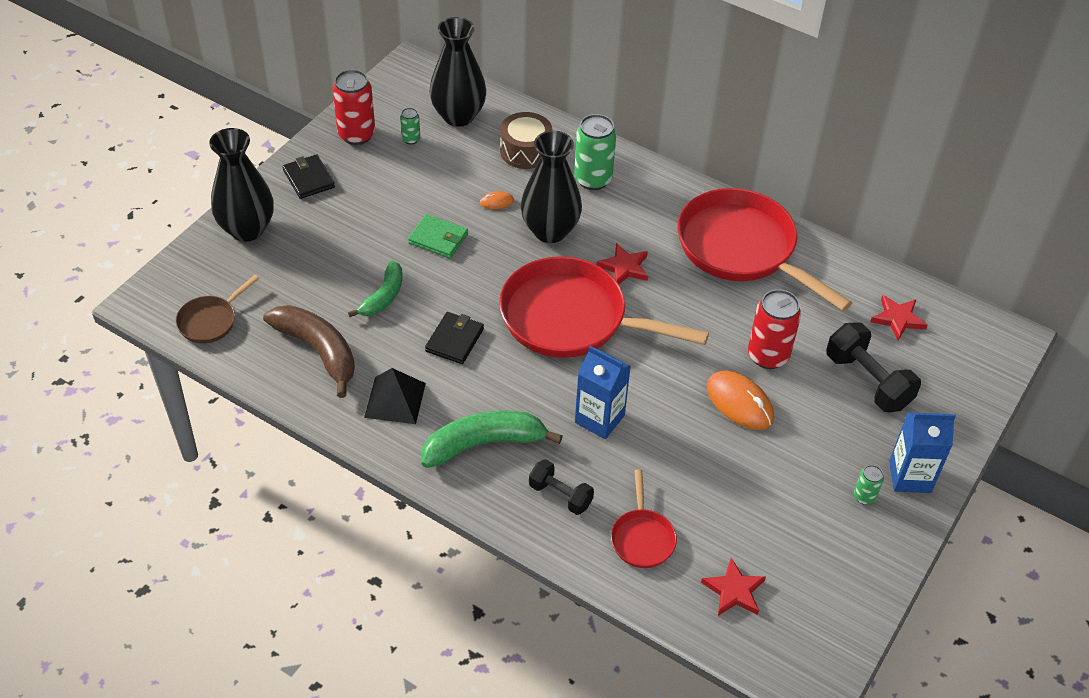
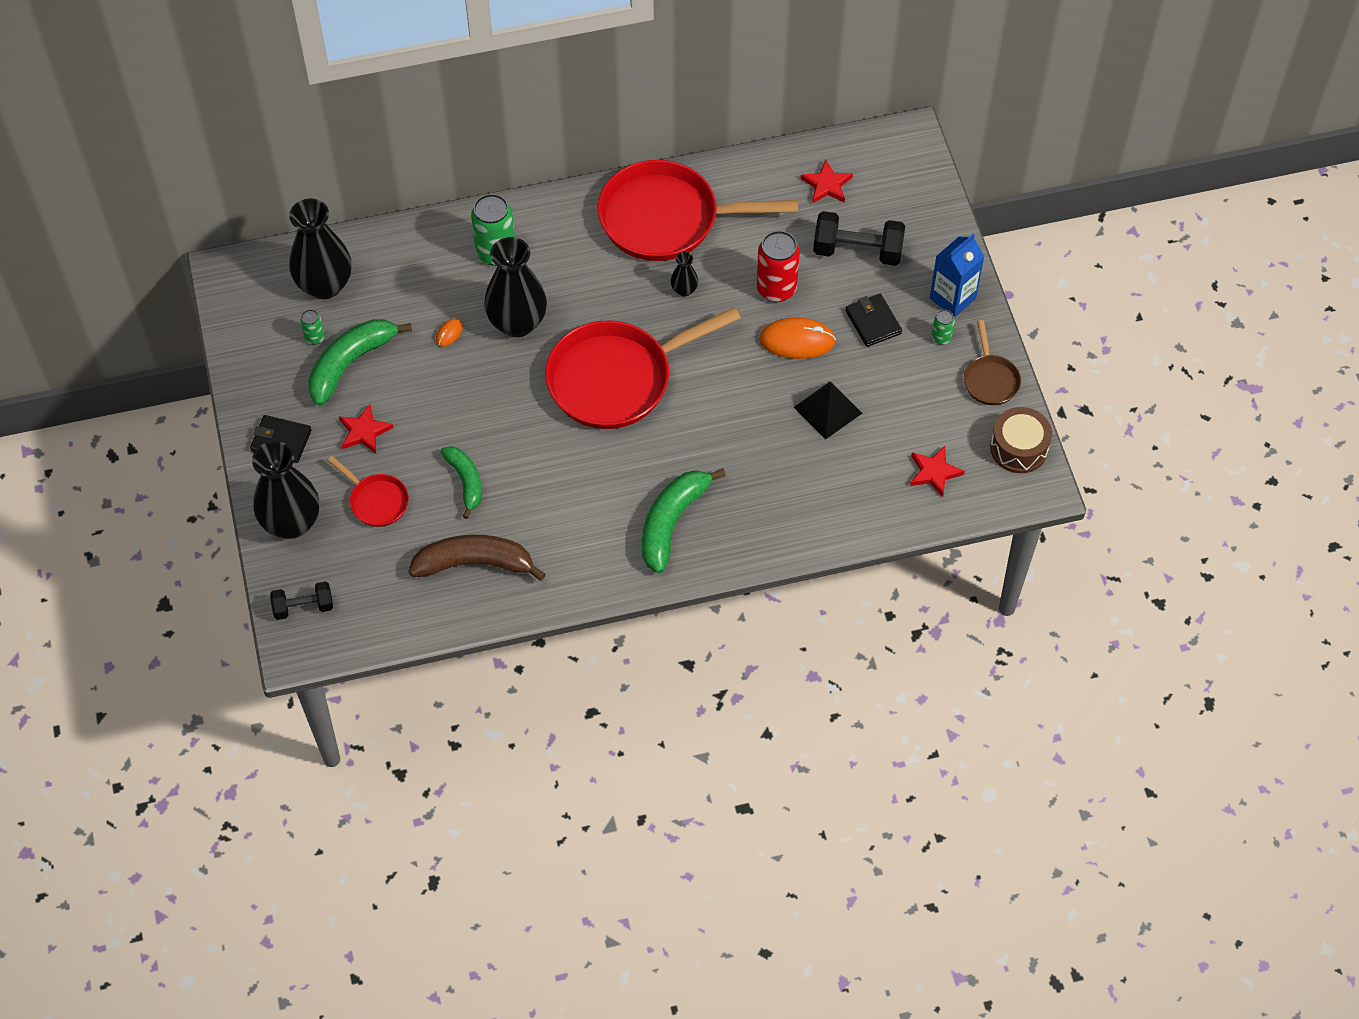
camera: 45 degrees left, 10 degrees up
brown pan [175,275,259,344] -> brown pan moved to [964,320,1021,405]
red can [332,70,375,145] -> none
black pyramid [364,368,426,424] -> black pyramid moved to [794,381,862,440]
green wallet [408,214,468,259] -> none
black wallet [425,312,484,364] -> black wallet moved to [845,294,902,347]
brown drum [500,112,552,169] -> brown drum moved to [990,407,1052,473]
black dumbbell [529,459,594,515] -> black dumbbell moved to [270,581,333,620]
blue carton [575,346,631,439] -> none
red star [596,243,648,284] -> red star moved to [339,404,394,454]
red pan [611,469,677,568] -> red pan moved to [327,456,409,527]
none -> green banana [308,319,412,406]
none -> black vase [671,252,698,297]

